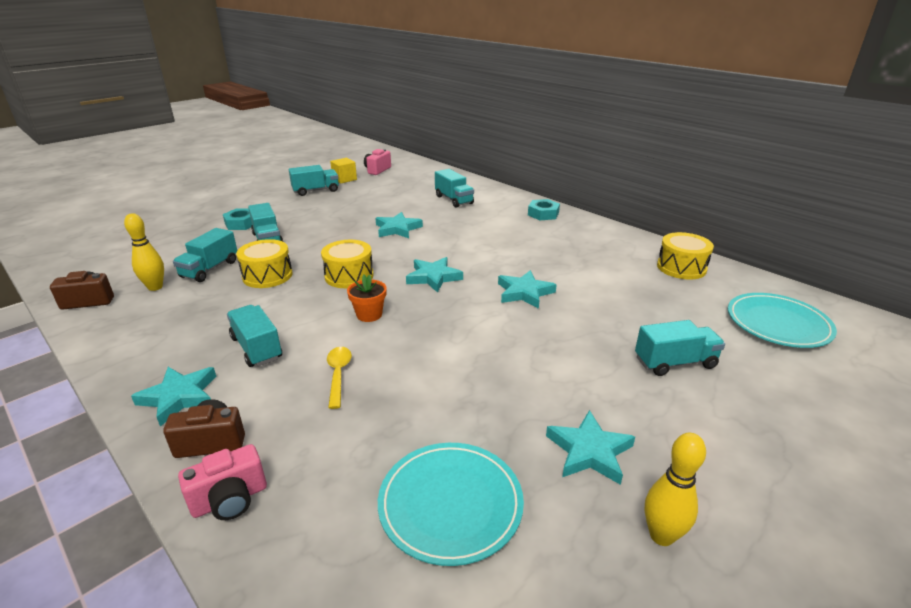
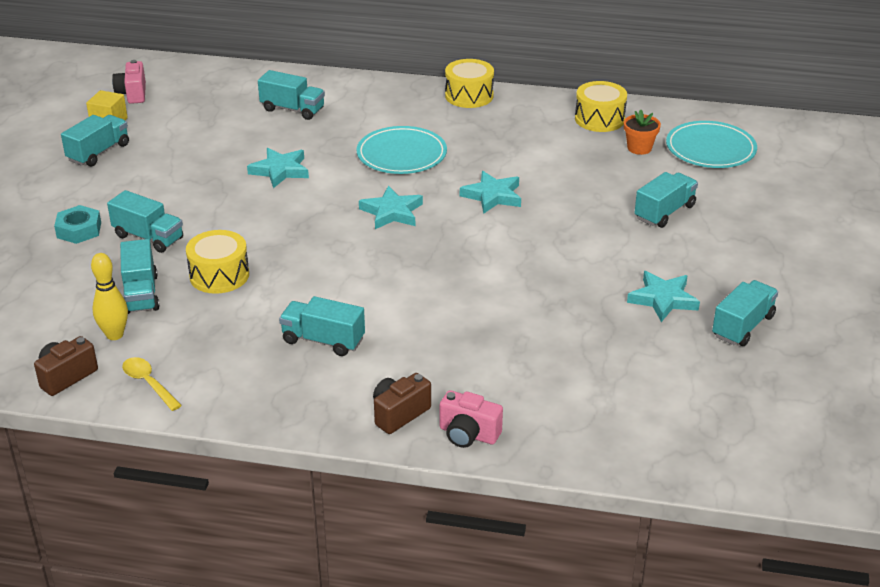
camera: 35 degrees left, 5 degrees up
turquoise star [131,367,216,427] -> none
pink camera [178,444,267,520] -> pink camera turned 90 degrees clockwise [440,390,503,448]
yellow drum [321,240,374,288] -> yellow drum moved to [445,59,494,108]
yellow spoon [327,347,352,409] -> yellow spoon moved to [122,357,182,411]
orange flower pot [347,274,387,322] -> orange flower pot moved to [624,109,661,155]
turquoise plate [378,443,524,566] -> turquoise plate moved to [356,126,447,174]
turquoise nut [528,199,560,220] -> none
yellow bowling pin [645,433,706,546] -> turquoise truck [712,280,778,346]

